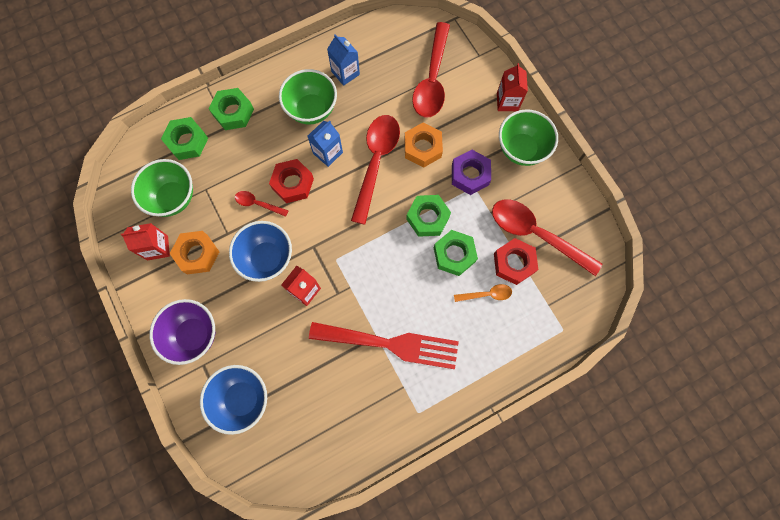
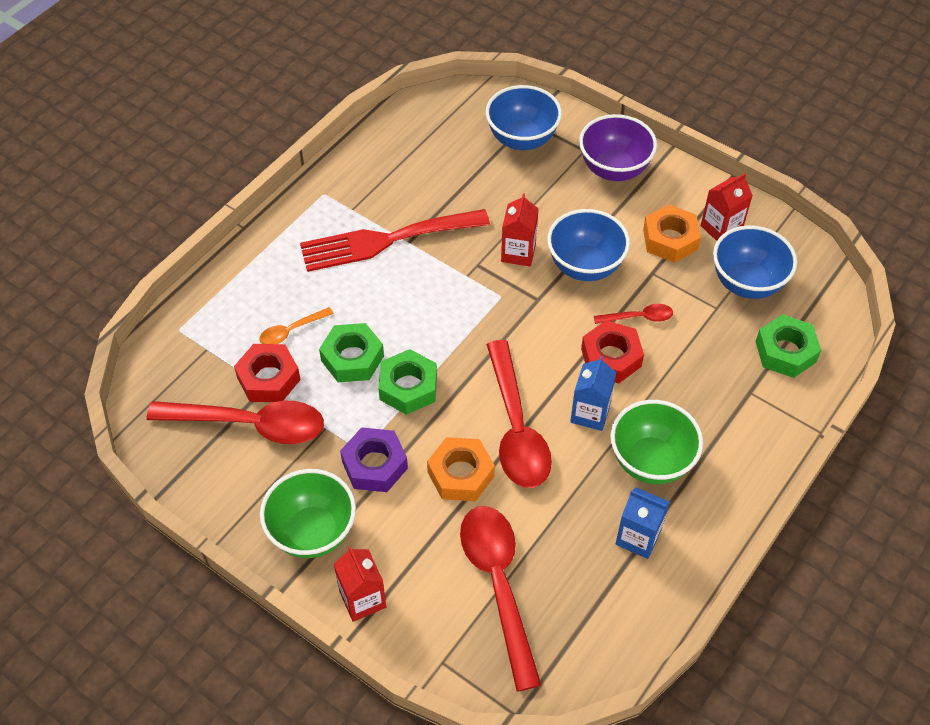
camera: 155 degrees right, 20 degrees down
green bowl [131,159,193,217] -> blue bowl [713,225,797,299]
green nut [209,88,254,130] -> none

